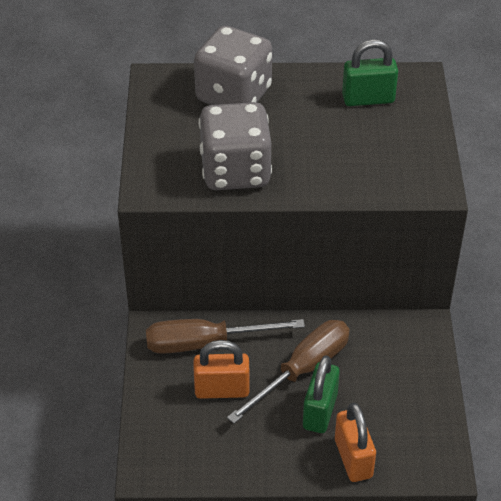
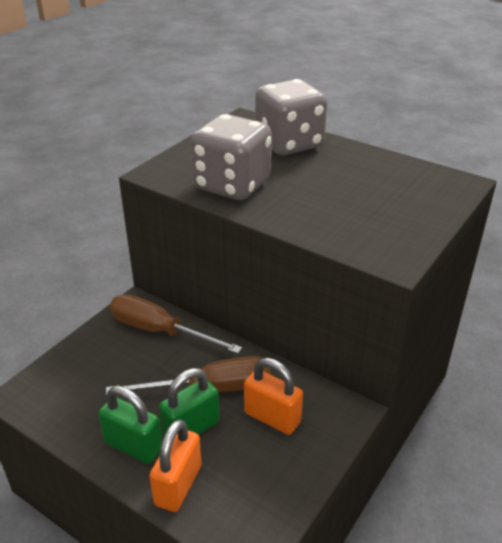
camera: 35 degrees right, 10 degrees down
orange padlock [194,340,250,399] -> orange padlock moved to [244,358,303,435]
green padlock [342,39,398,106] -> green padlock moved to [98,386,162,464]

